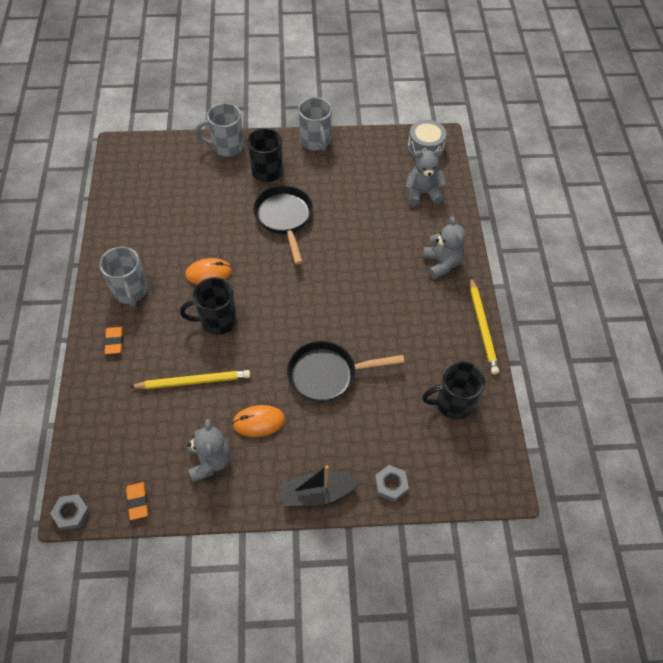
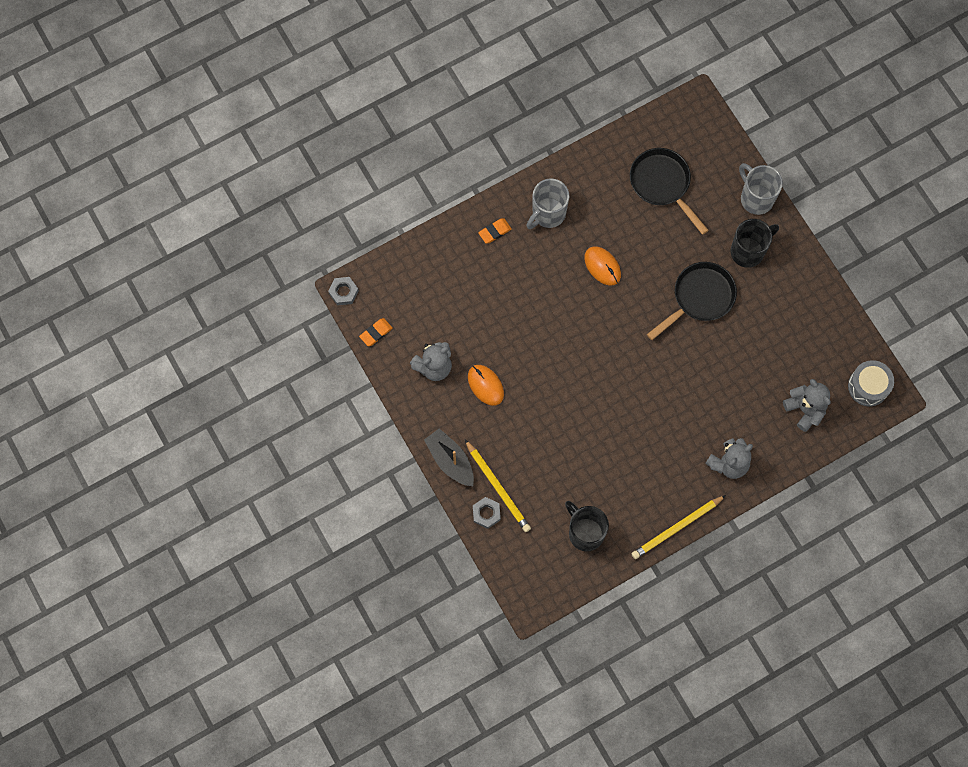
camera: 65 degrees right, 15 degrees up
yellow pencil [130,370,250,389] -> yellow pencil moved to [465,440,531,532]
black mug [180,277,237,335] -> none
black pan [287,341,405,403] -> black pan moved to [630,148,709,235]
grey mug [298,97,332,151] -> none

